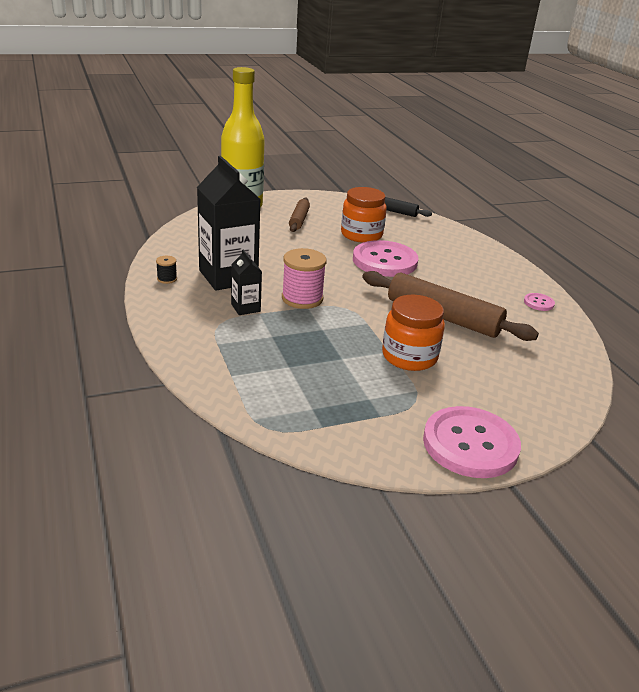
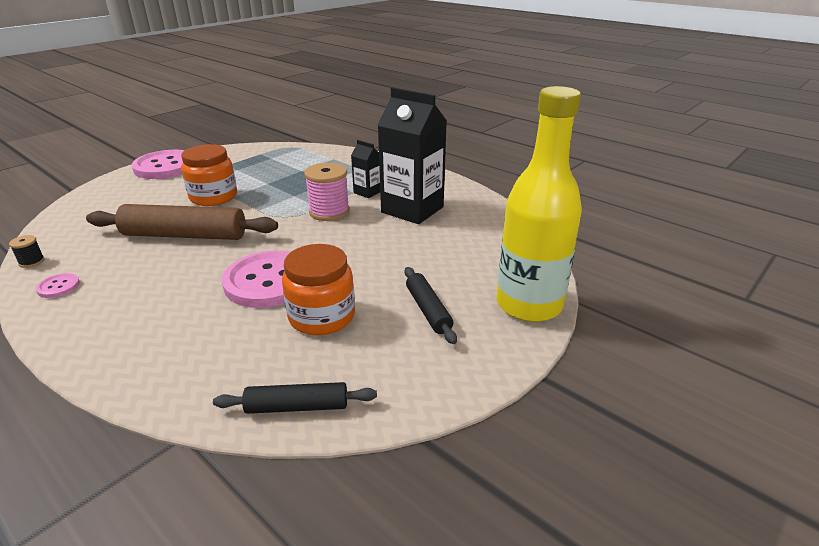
camera: 155 degrees right, 0 degrees up
black spool [156,256,177,284] -> black spool moved to [9,235,45,268]
brown rolling pin [289,198,310,232] -> black rolling pin [404,267,457,344]

